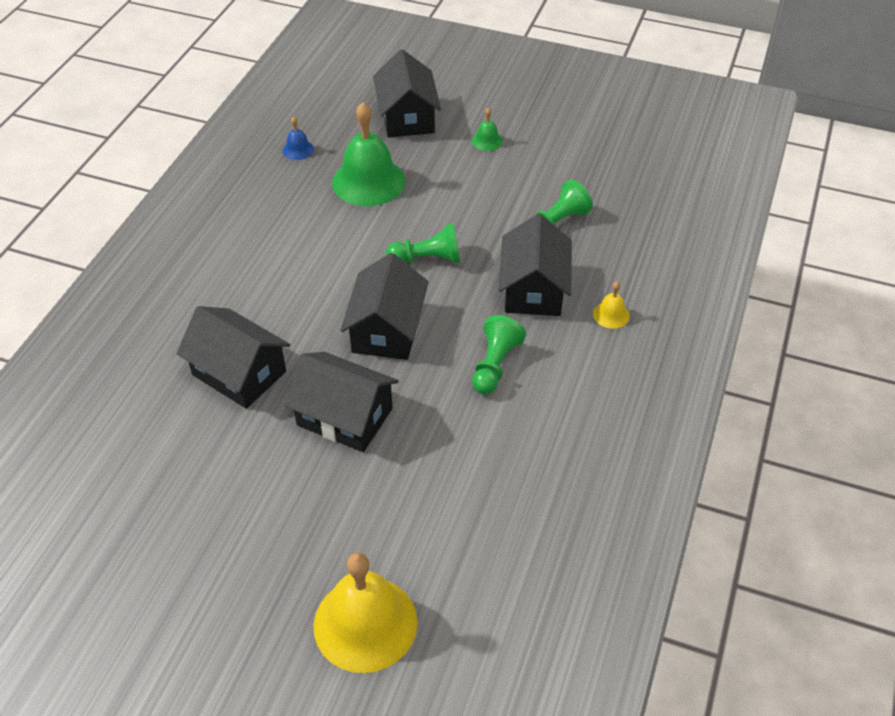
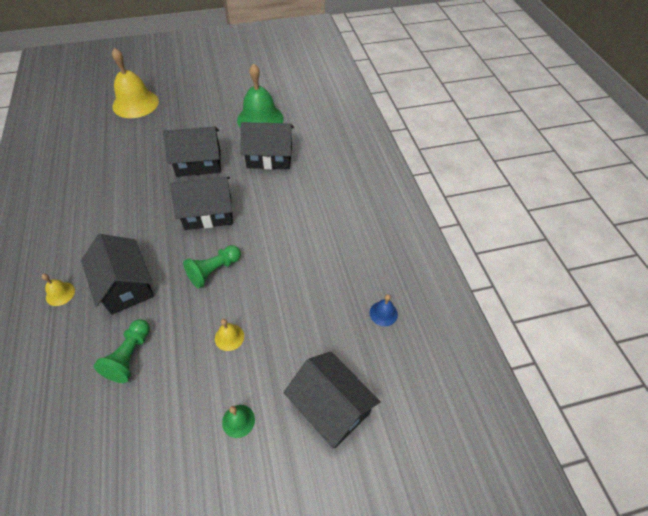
camera: 145 degrees right, 5 degrees up
green bell [332,102,406,206] -> green bell moved to [237,63,284,127]
black house [340,253,429,360] -> black house turned 75 degrees counterclockwise [170,177,233,230]
green pawn [472,315,526,394] -> none
none -> yellow bell [215,319,244,351]

